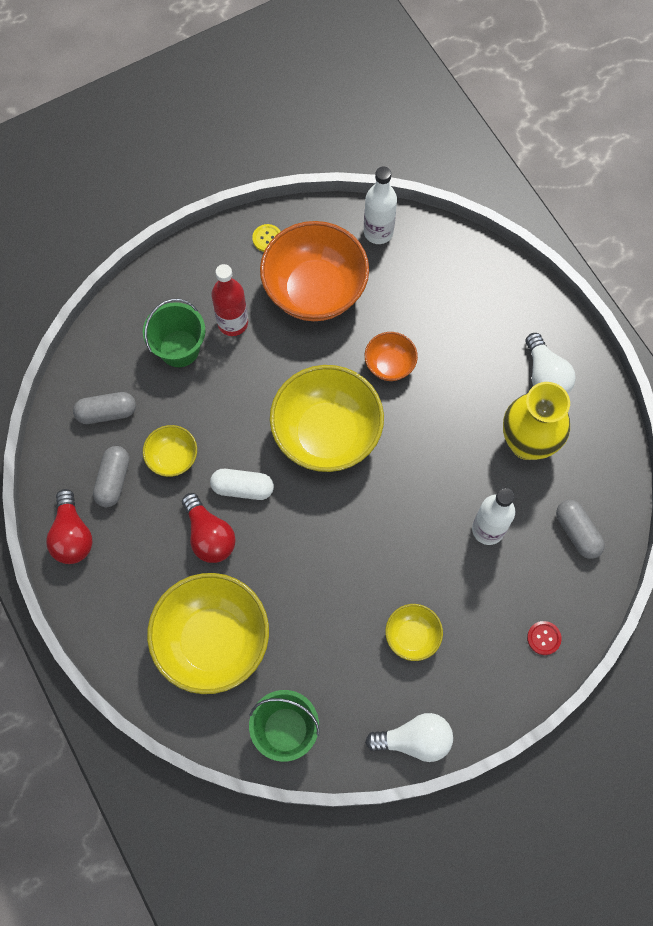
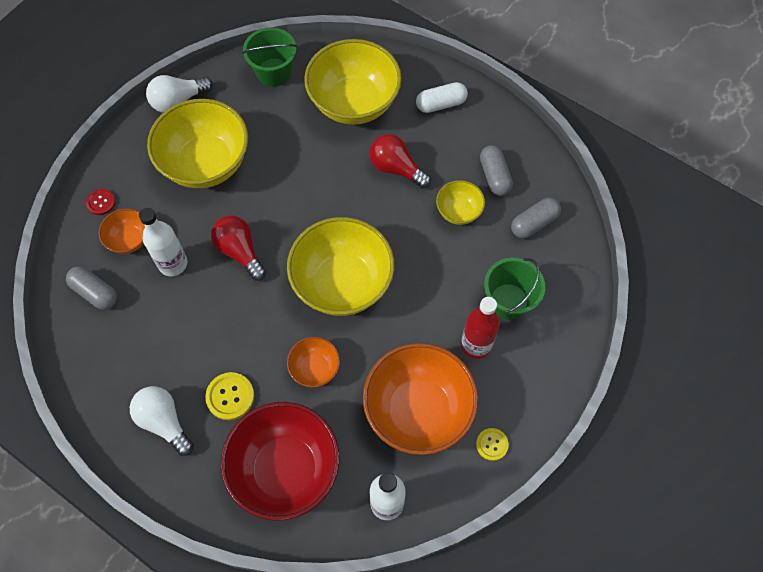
camera: 155 degrees right, 5 degrees down
red light bulb [46,489,92,564] -> red light bulb moved to [211,215,266,281]
white capsule [210,469,274,500] -> white capsule moved to [416,82,468,113]
yellow bowl [385,604,443,661] -> yellow bowl [147,99,248,188], size x2.06
yellow vase [503,382,570,460] -> none
none -> orange bowl [99,208,145,254]
none -> yellow button [205,372,254,420]
none -> red bowl [221,402,340,521]

